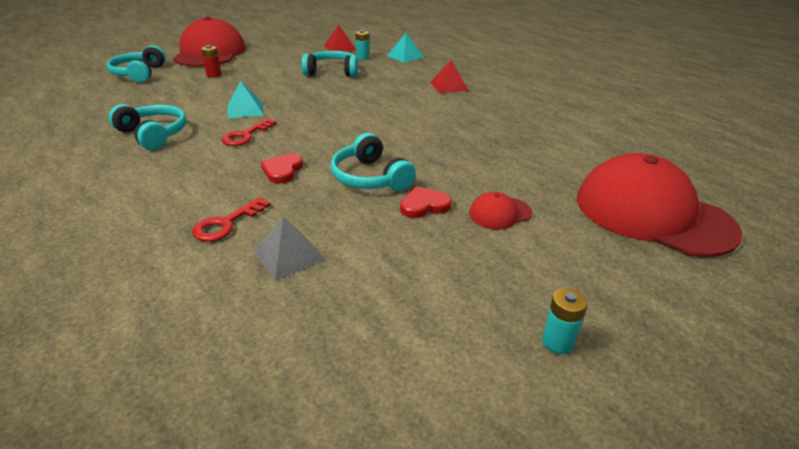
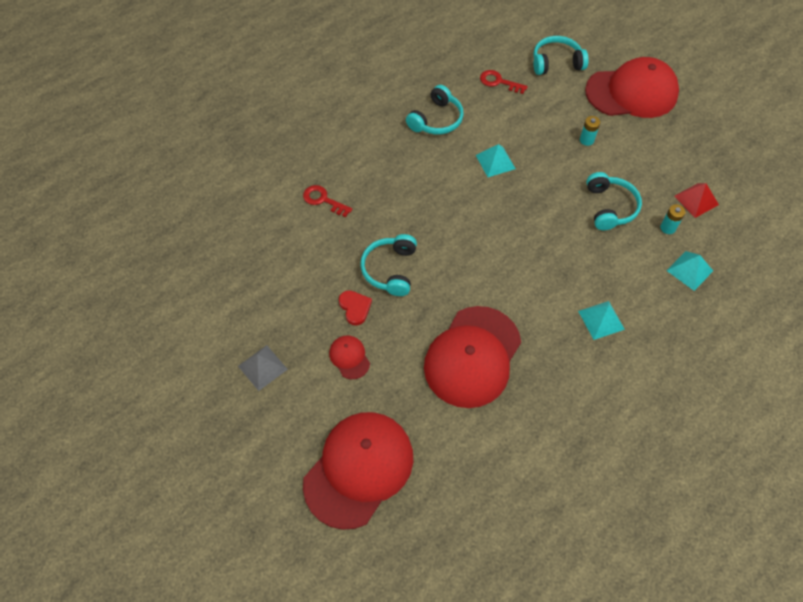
camera: 85 degrees right, 25 degrees up
red battery [201,45,222,78] -> none
red key [221,118,277,146] -> red key moved to [480,70,528,94]
grey pyramid [253,217,326,280] -> grey pyramid moved to [238,345,288,391]
red heart [261,154,303,184] -> none
turquoise headphones [331,133,416,191] -> turquoise headphones turned 45 degrees counterclockwise [360,234,417,296]
red pyramid [430,60,469,93] -> turquoise pyramid [578,301,625,340]
turquoise battery [542,288,588,354] -> turquoise battery moved to [580,116,600,146]
none -> red cap [424,306,521,408]

